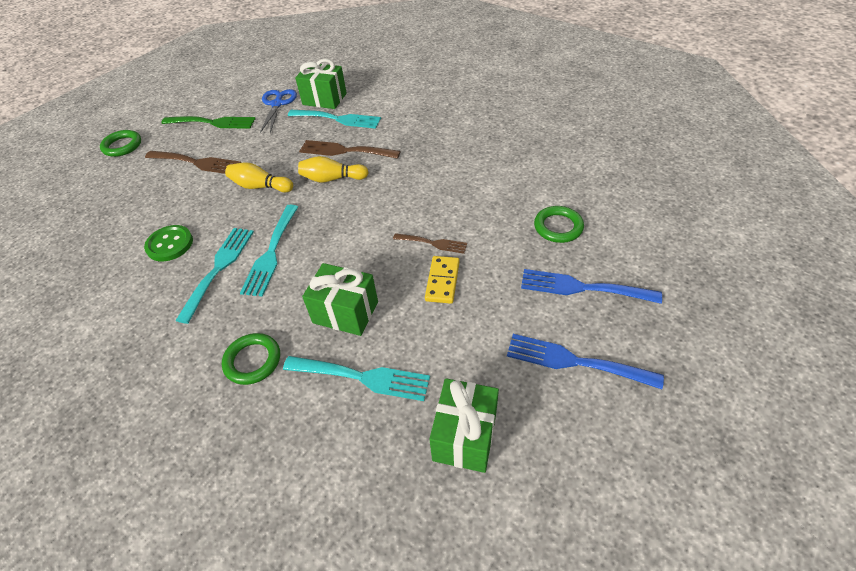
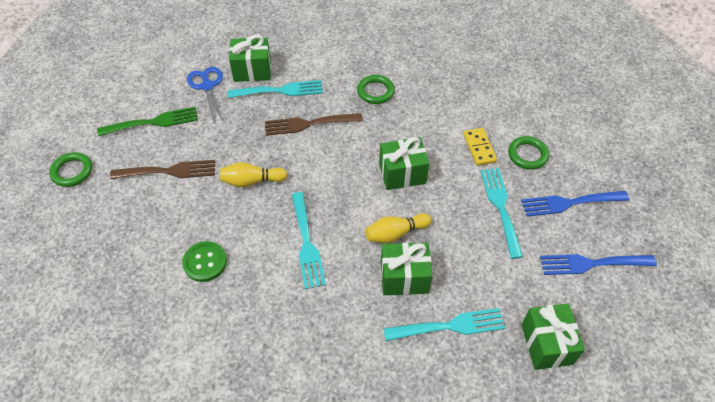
camera: 25 degrees left, 5 degrees up
turquoise fork [175,228,254,324] -> turquoise fork moved to [480,168,523,259]
green ring [222,333,280,385] -> green ring moved to [357,75,395,104]
yellow bowling pin [298,156,369,182] -> yellow bowling pin moved to [365,213,431,243]
brown fork [393,233,467,254] -> none
yellow domino [425,256,460,304] -> yellow domino moved to [463,128,497,166]
none -> green gift [379,137,429,190]

